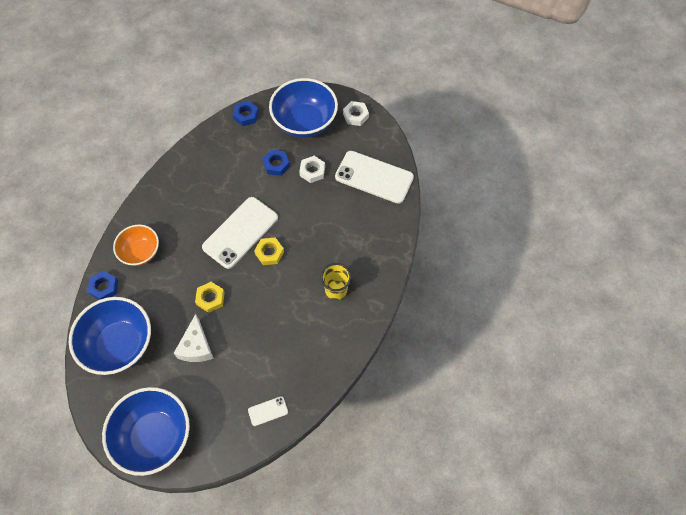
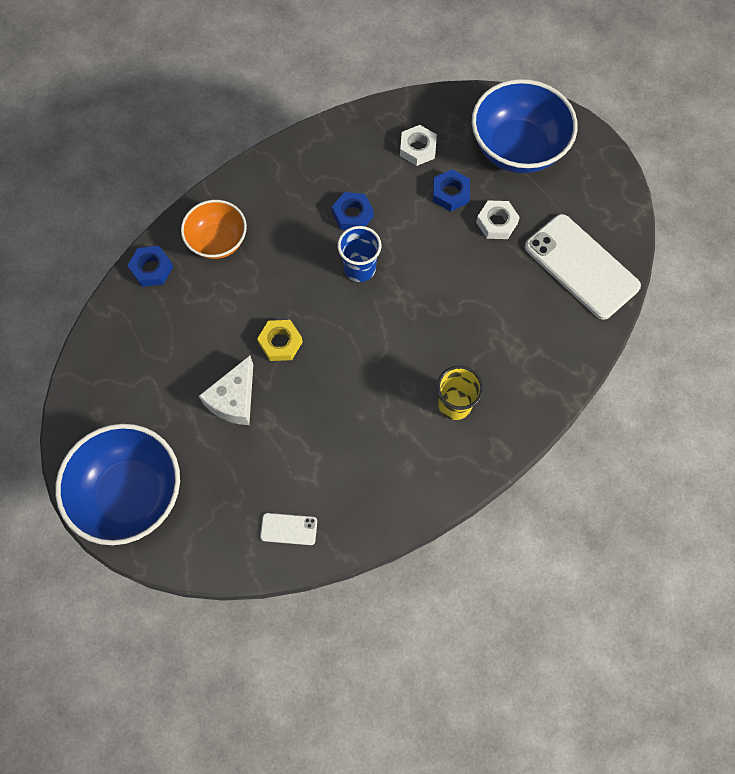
camera: 25 degrees right, 5 degrees up
blue bowl [69,297,151,375] -> none
white phone [202,197,278,269] -> blue cup [337,226,382,282]
blue nut [232,100,259,126] -> blue nut moved to [332,192,374,230]
yellow nut [254,237,284,265] -> none
white nut [343,101,369,126] -> white nut moved to [400,125,437,166]

